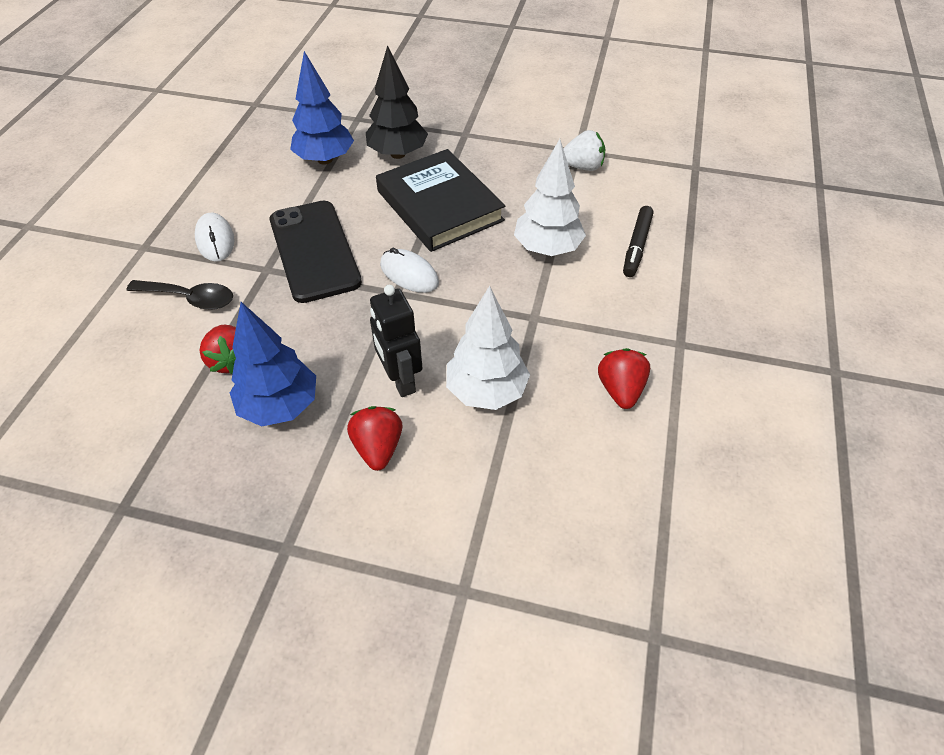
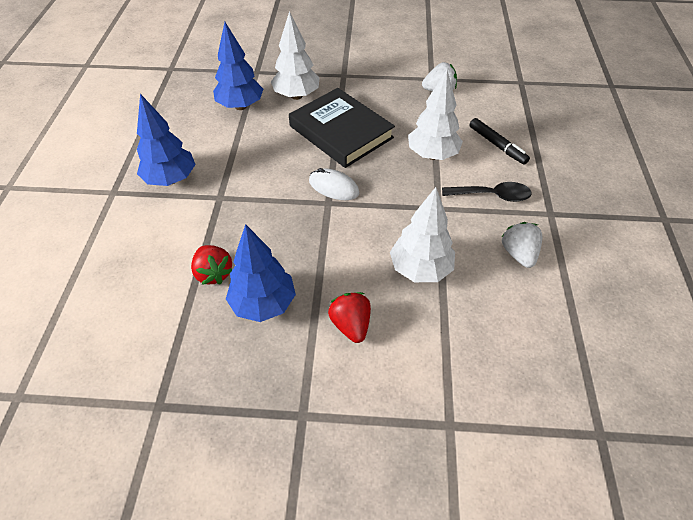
camera: 10 degrees left, 0 degrees up
black spoon [126,280,233,310] -> black spoon moved to [442,182,532,202]
white mouse [195,213,235,262] -> blue tree [137,94,196,186]
black phone [270,201,362,303] -> none
black tree [366,45,428,159] -> white tree [271,11,320,100]
black robot [370,285,423,397] -> none
red strawberry [598,348,650,409] -> white strawberry [501,222,542,268]
black marker [623,206,654,277] -> black marker turned 45 degrees counterclockwise [469,118,530,165]

